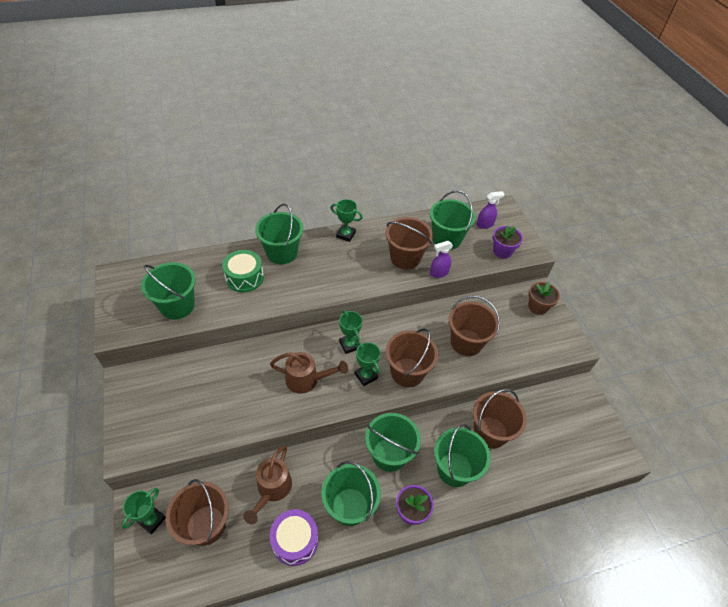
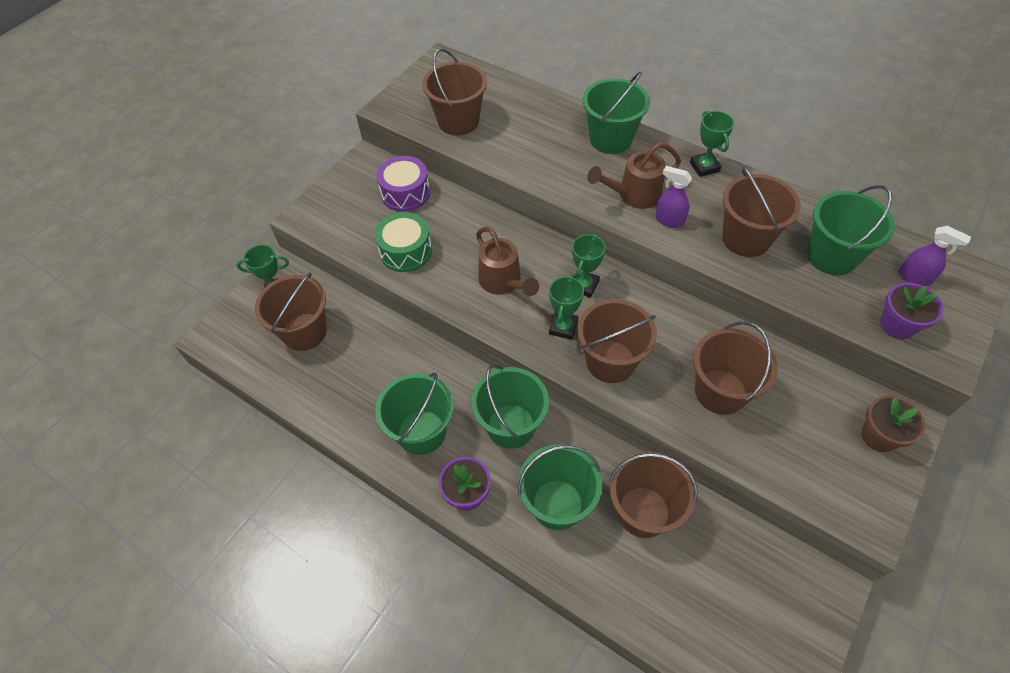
camera: 55 degrees right, 5 degrees up
green bucket [141,262,196,320] -> brown bucket [422,48,487,136]
green drum [222,250,264,292] -> green drum moved to [375,212,432,272]
brown watering can [243,445,292,524] -> brown watering can moved to [587,142,681,209]
purple drum [270,509,318,566] -> purple drum moved to [376,156,430,212]
purple spray bottle [430,241,453,278] -> purple spray bottle moved to [655,166,692,228]

